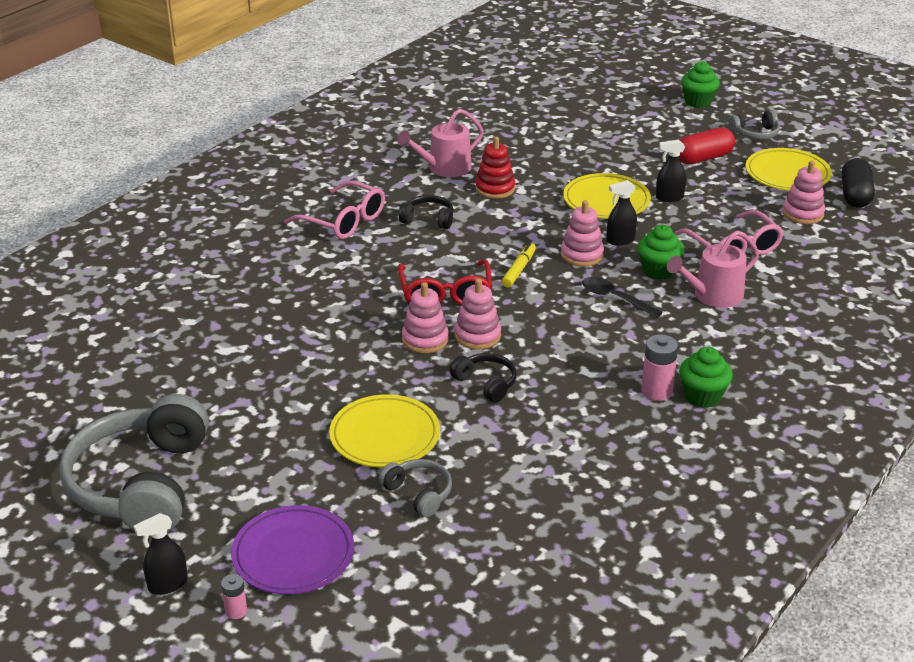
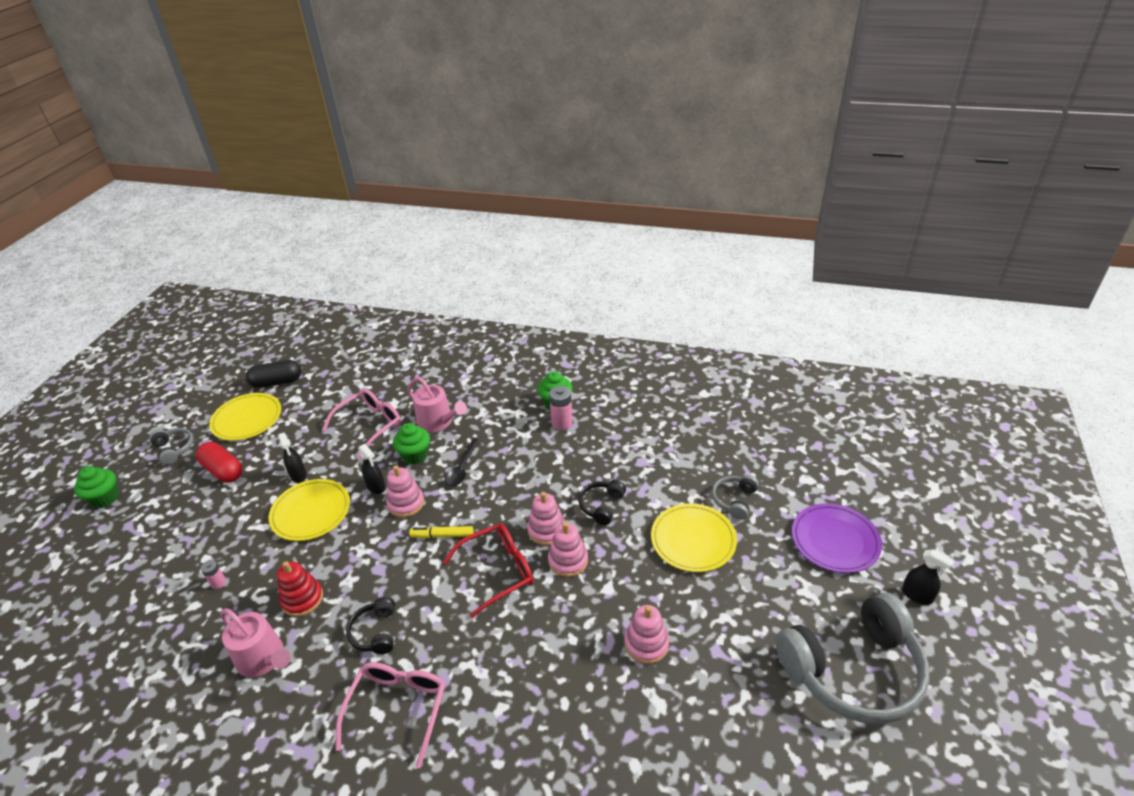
camera: 110 degrees left, 5 degrees up
pink battery [221,574,247,619] -> pink battery moved to [201,560,226,589]
pink stacking toy [782,161,825,224] -> pink stacking toy moved to [625,605,669,664]

